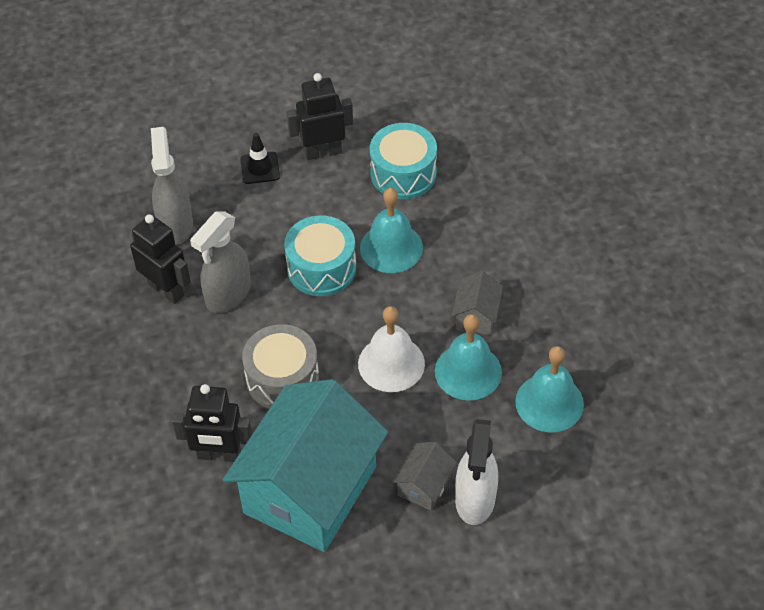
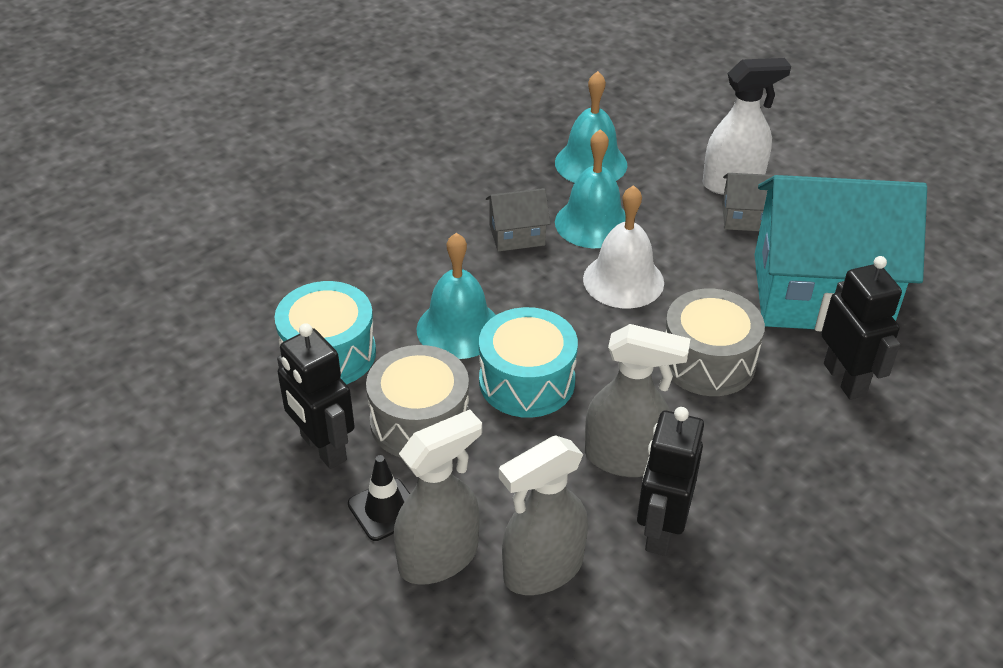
camera: 115 degrees left, 10 degrees down
none -> grey drum [366,345,469,458]
none -> grey spray bottle [394,410,482,585]

